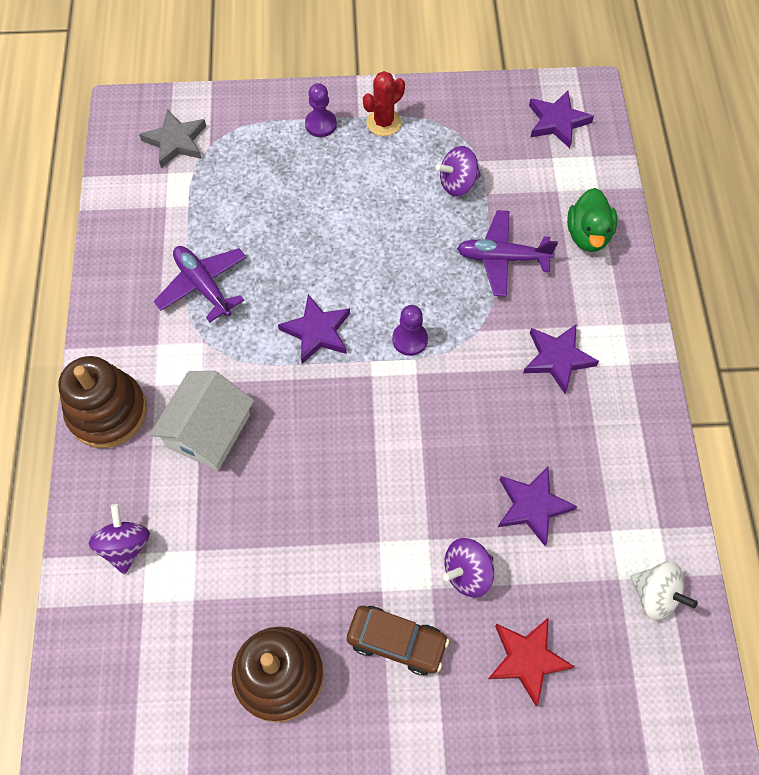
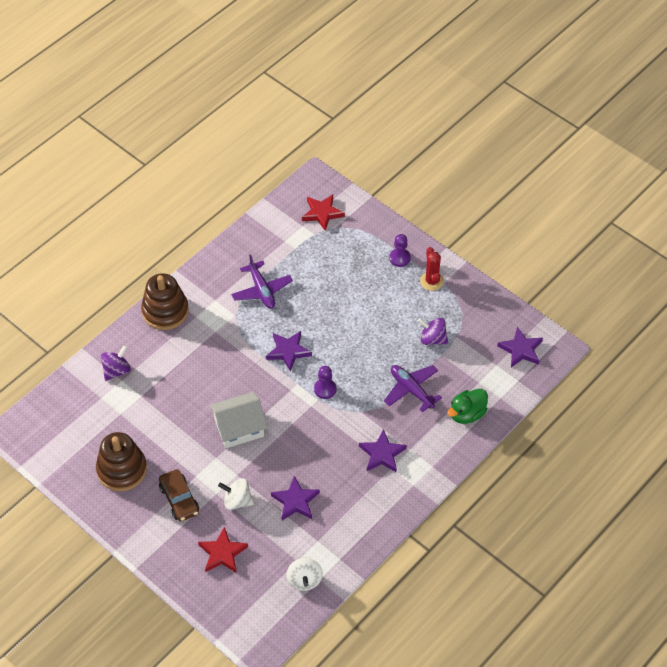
camera: 45 degrees right, 10 degrees down
grey star [139,109,206,168] -> red star [302,195,345,231]
white house [150,371,254,471] -> white house moved to [209,392,267,448]
purple plane [154,246,246,322] -> purple plane turned 150 degrees clockwise [231,254,293,309]
red cactus [363,71,405,136] -> red cactus turned 75 degrees clockwise [420,247,444,291]
purple spinning top [443,538,494,598] -> white spinning top [218,478,254,510]

